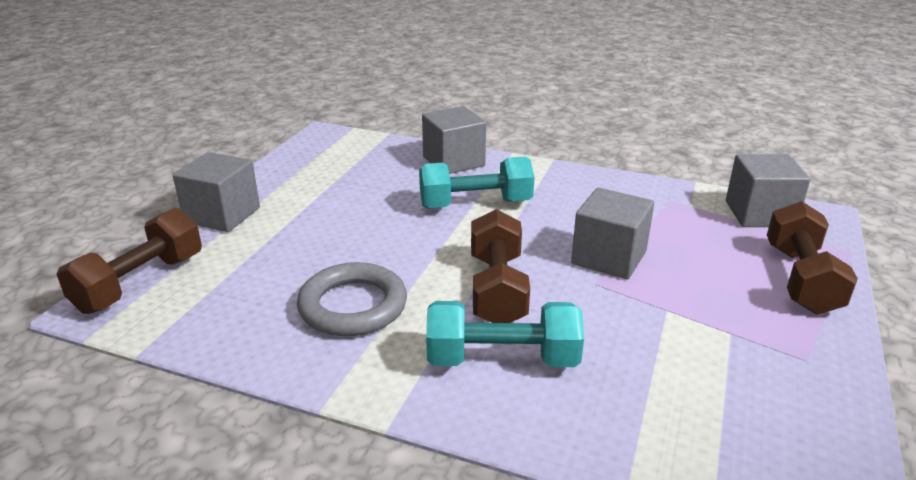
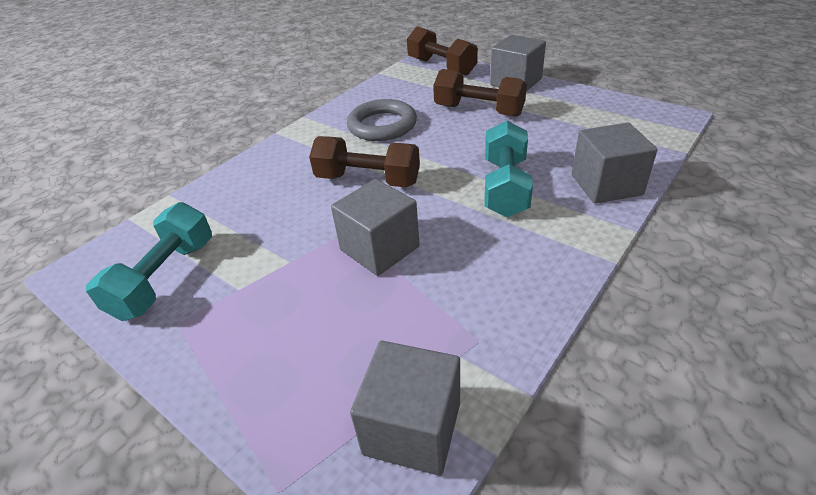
camera: 110 degrees right, 10 degrees up
turquoise dumbbell [426,301,584,367] -> turquoise dumbbell moved to [86,202,212,321]
brown dumbbell [767,201,858,314] -> brown dumbbell moved to [433,69,527,117]

